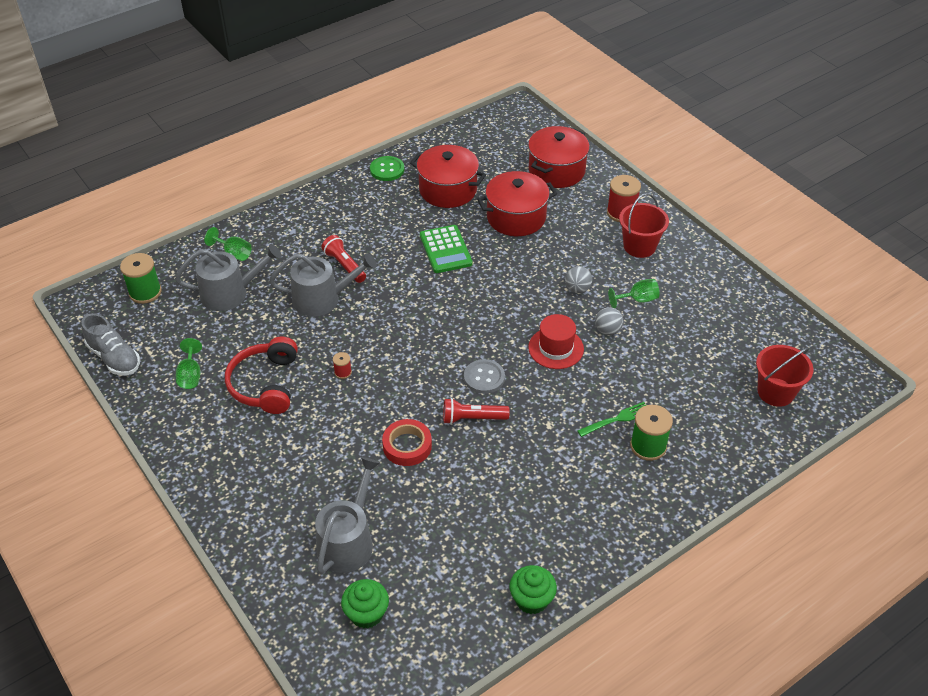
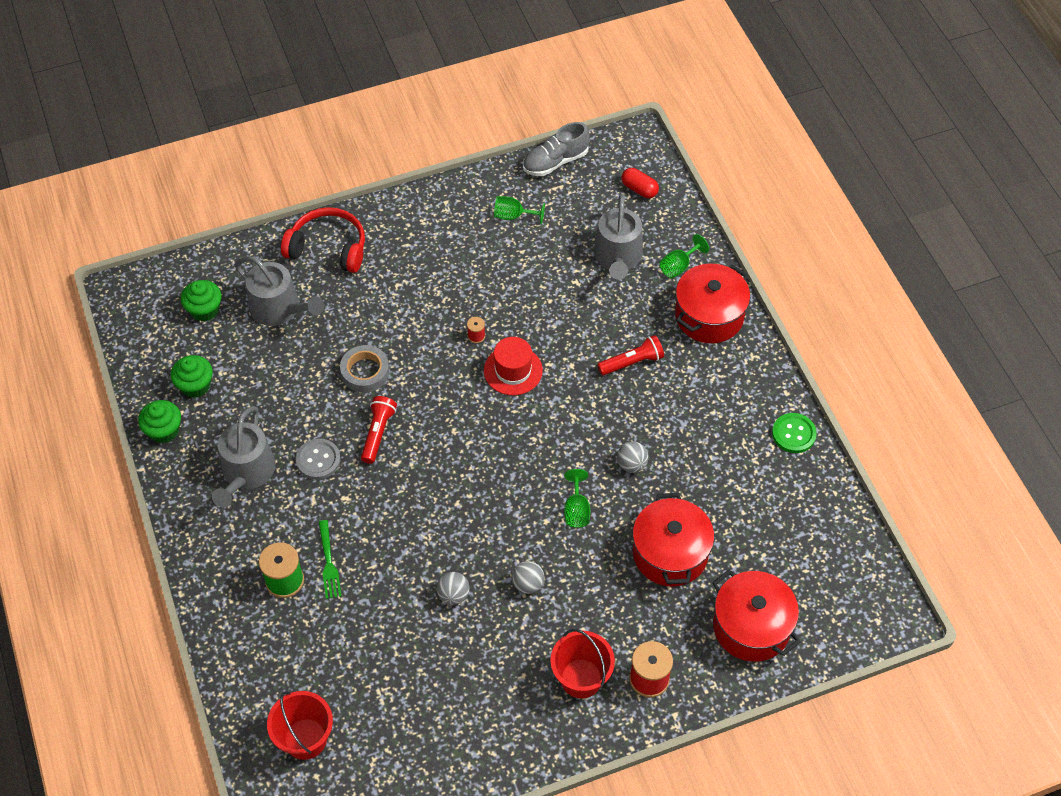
camera: 105 degrees right, 10 degrees up
green spool [120,253,162,304] -> red capsule [621,168,659,198]
red headphones [225,336,298,414] -> red headphones moved to [281,207,365,273]
grey watering can [269,253,377,316] -> grey watering can moved to [212,406,276,507]
red tape [382,419,432,466] -> grey tape [340,345,389,392]
red pot [410,145,486,208] -> red pot moved to [675,264,750,343]
green calculator [420,225,473,273] -> grey ball [617,441,649,473]
grey button [464,359,505,394] -> grey button moved to [296,438,341,480]
red hat [528,314,584,369] -> red hat moved to [484,337,543,395]
green goblet [608,279,660,308] -> green goblet moved to [564,469,590,528]
none -> green cupcake [171,355,213,398]

